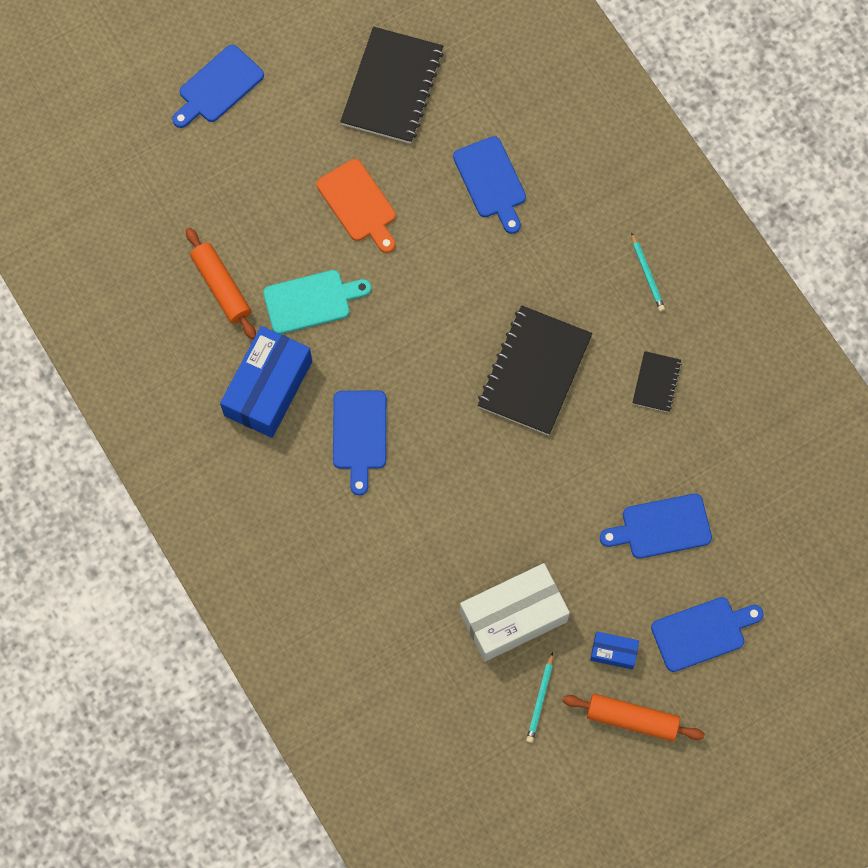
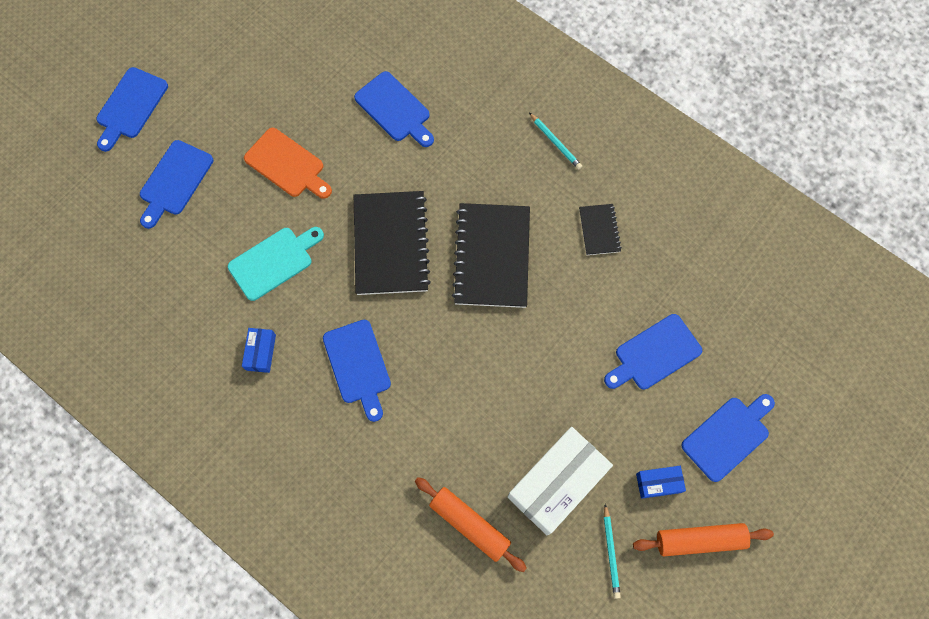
camera: 20 degrees left, 0 degrees up
orange rolling pin [186,228,256,339] -> orange rolling pin moved to [415,477,527,572]
blue box [220,326,312,438] -> blue box [242,328,276,373], size x0.46
black notebook [340,27,444,144] -> black notebook moved to [354,191,431,295]
none -> blue cutting board [140,140,213,229]

